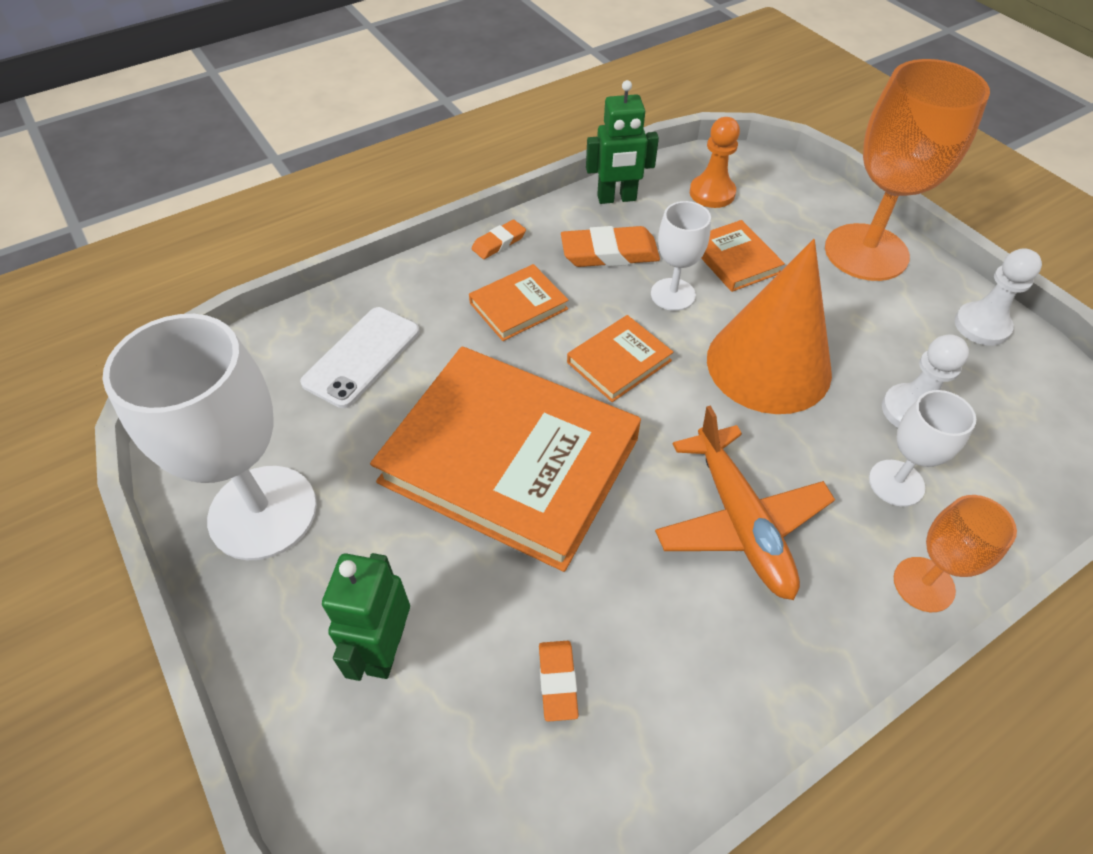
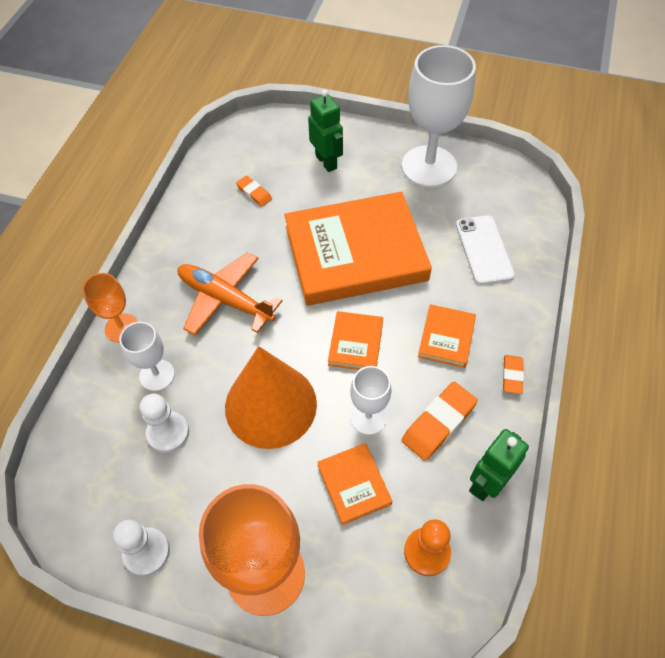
camera: 140 degrees right, 5 degrees up
orange book [701,220,785,292] -> orange book turned 45 degrees clockwise [317,443,392,525]

